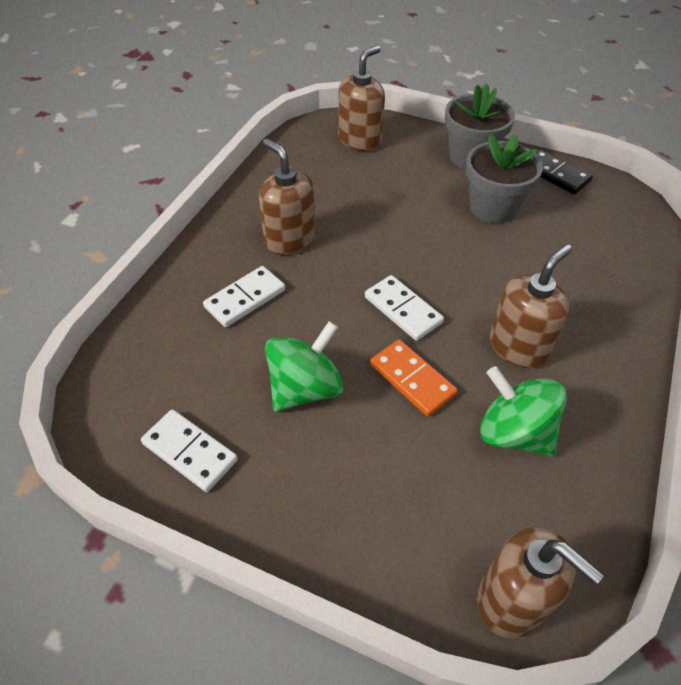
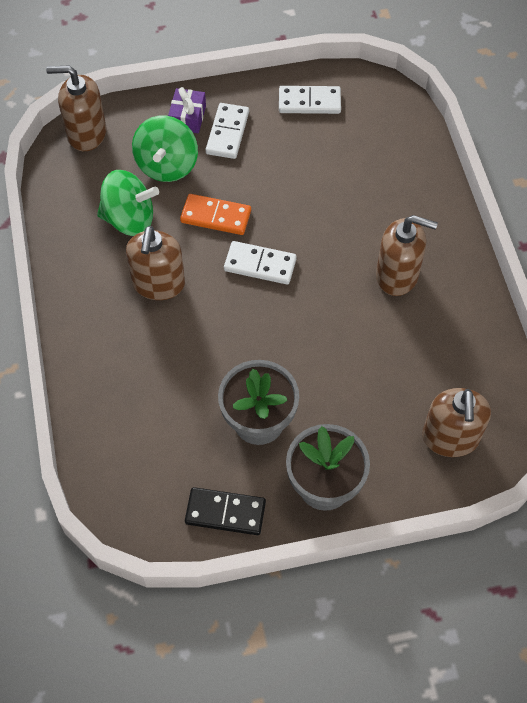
camera: 145 degrees right, 10 degrees up
white domino [203,266,285,327] -> white domino moved to [206,103,249,159]
green spinning top [265,321,344,412] -> green spinning top moved to [132,116,198,182]
none -> purple gift [168,87,206,133]

